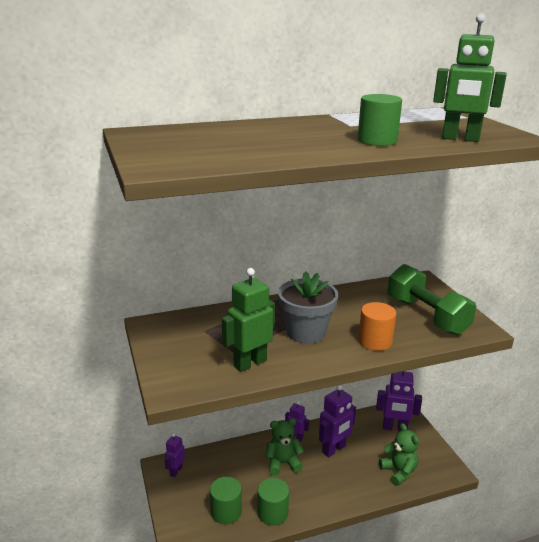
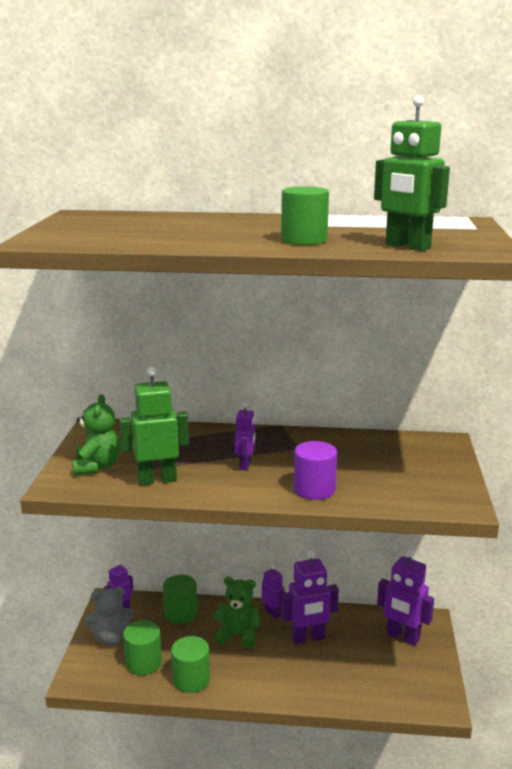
camera: 25 degrees right, 5 degrees down
grey flower pot [278,271,338,343] -> purple robot [235,403,255,470]
orange cylinder [358,302,396,351] -> purple cylinder [294,441,337,500]
green teddy bear [379,423,419,486] -> green teddy bear moved to [72,394,120,476]
green dumbbell [388,264,476,335] -> none
none -> grey teddy bear [85,587,133,646]
none -> green cylinder [163,575,198,624]

